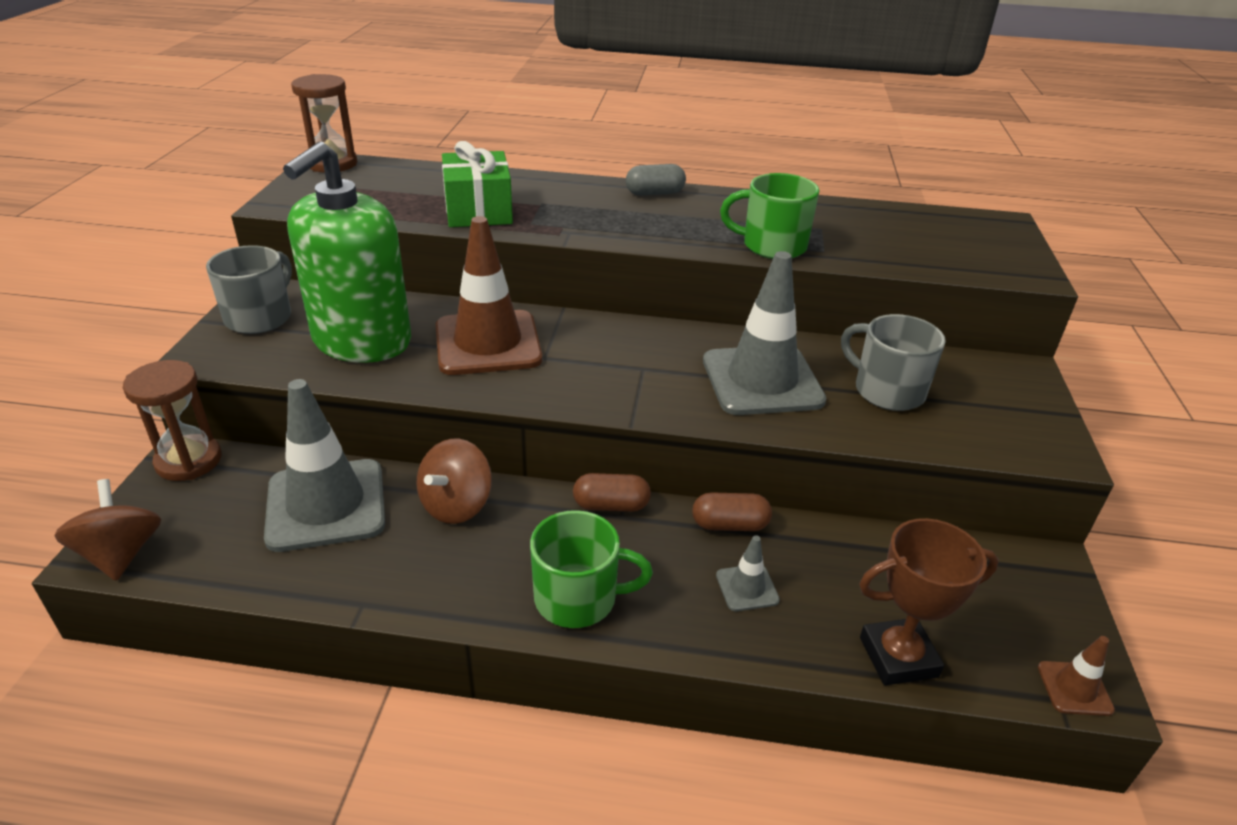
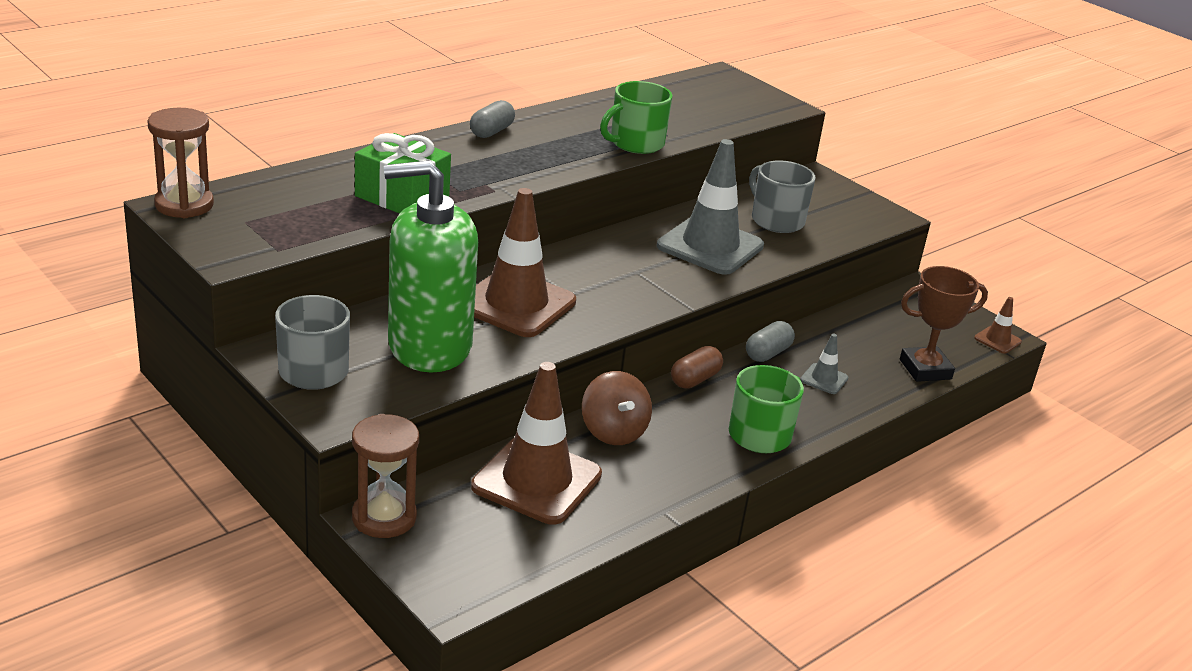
camera: 50 degrees left, 5 degrees down
brown spinning top [55,479,161,581] -> none
grey traffic cone [264,379,385,552] -> brown traffic cone [471,362,602,525]
green soap dispenser [283,141,411,363] -> green soap dispenser turned 105 degrees clockwise [384,160,478,372]
brown capsule [692,492,772,531] -> grey capsule [746,321,795,362]
grey mug [841,314,946,411] -> grey mug turned 60 degrees clockwise [749,160,816,233]
brown trophy [859,518,999,686] -> brown trophy turned 45 degrees clockwise [900,266,988,382]

